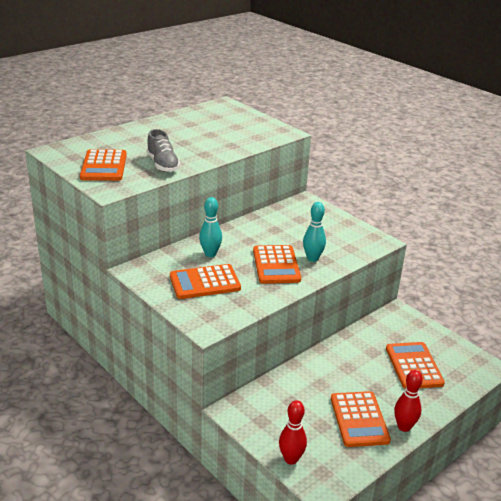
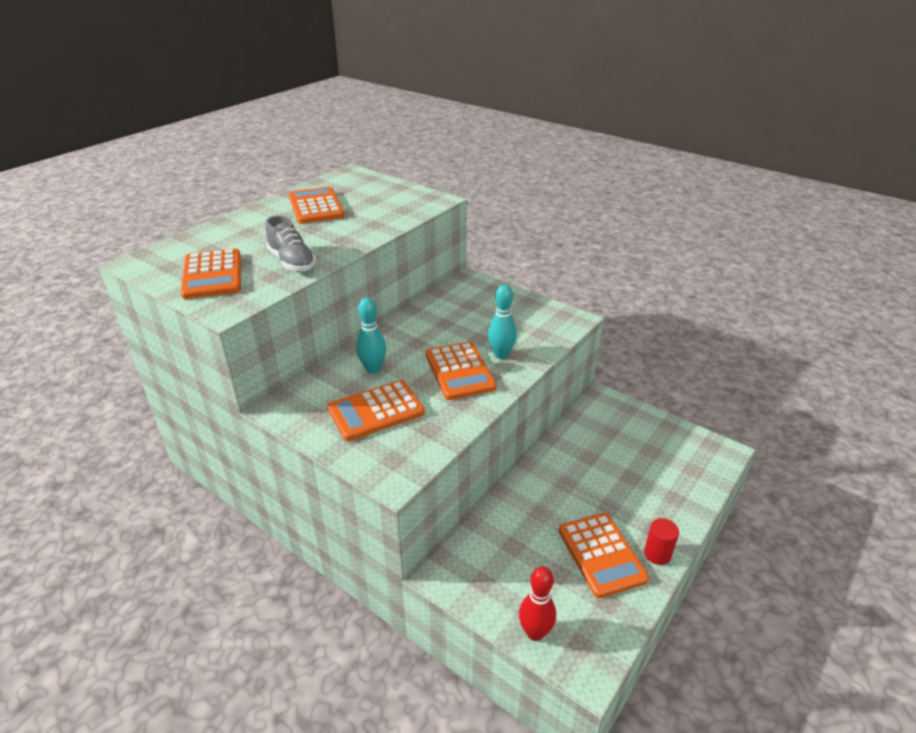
camera: 10 degrees left, 5 degrees up
orange calculator [386,342,445,389] -> orange calculator moved to [289,187,345,224]
red bowling pin [394,370,423,432] -> red cylinder [644,518,679,565]

